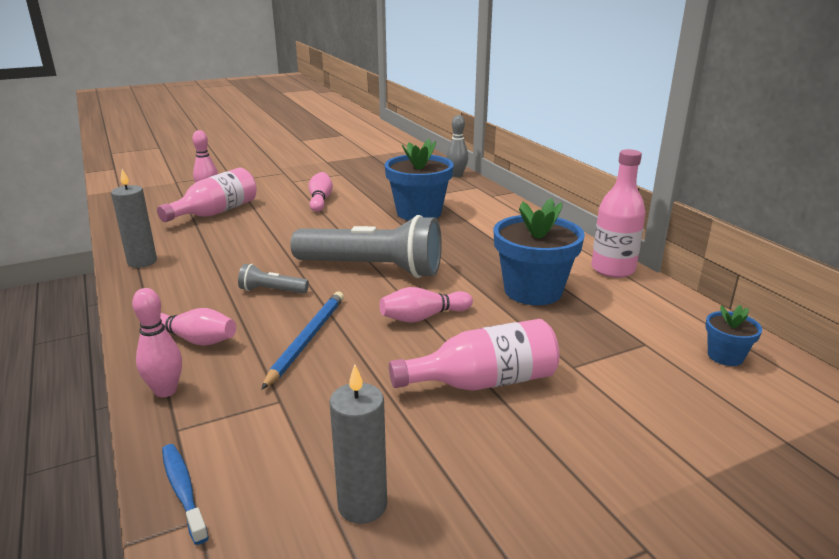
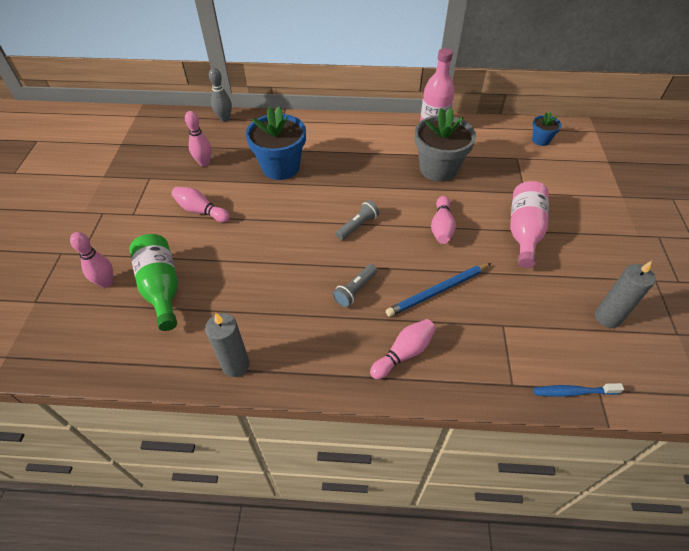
camera: 60 degrees left, 25 degrees up
pink bowling pin [132,288,182,397] -> pink bowling pin moved to [185,111,212,166]
pink bottle [157,168,257,222] -> green bottle [129,234,178,331]
blue pencil [261,292,344,390] -> blue pencil turned 75 degrees counterclockwise [386,263,491,317]
grey flashlight [290,215,442,278] -> grey flashlight [336,200,380,240], size x0.43
blue flower pot [493,198,585,305] -> grey flower pot [415,108,476,182]

